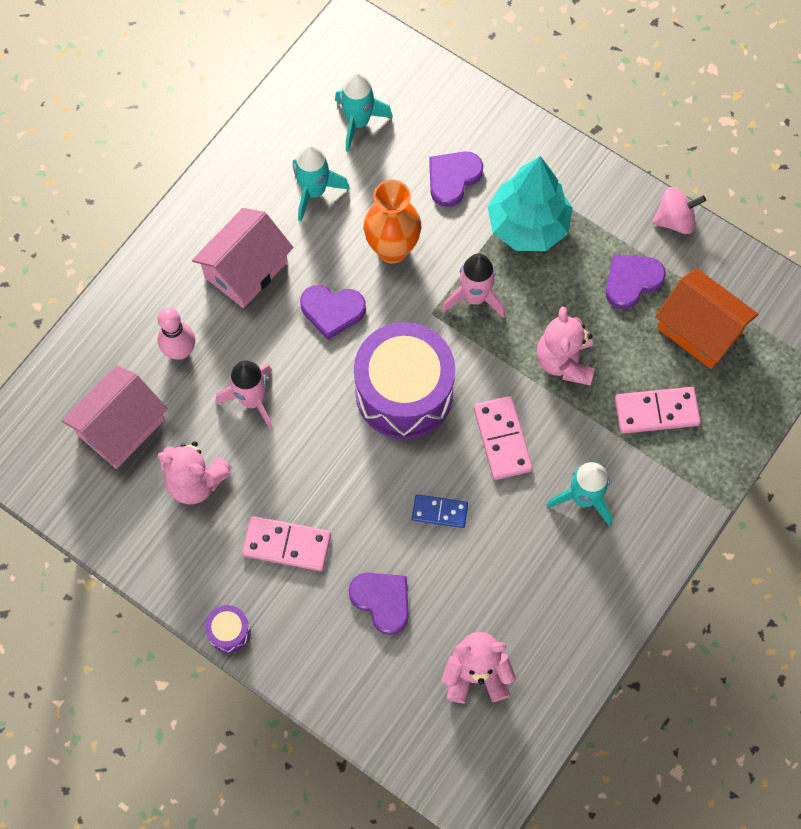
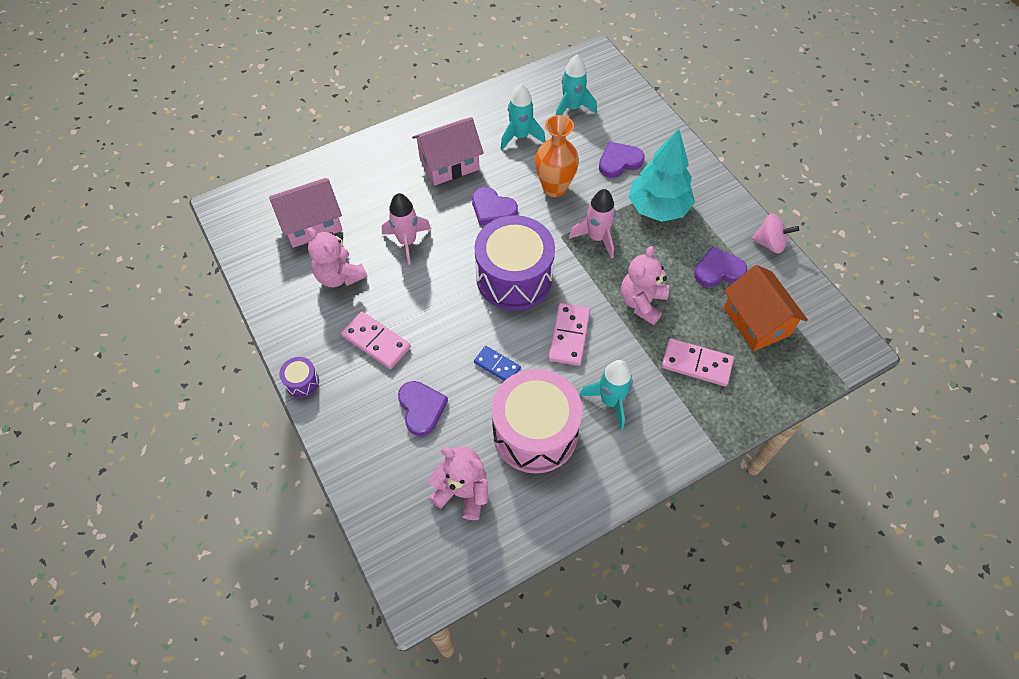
camera: 25 degrees right, 10 degrees down
pink bowling pin [157,307,195,360] -> none
none -> pink drum [492,369,583,474]

